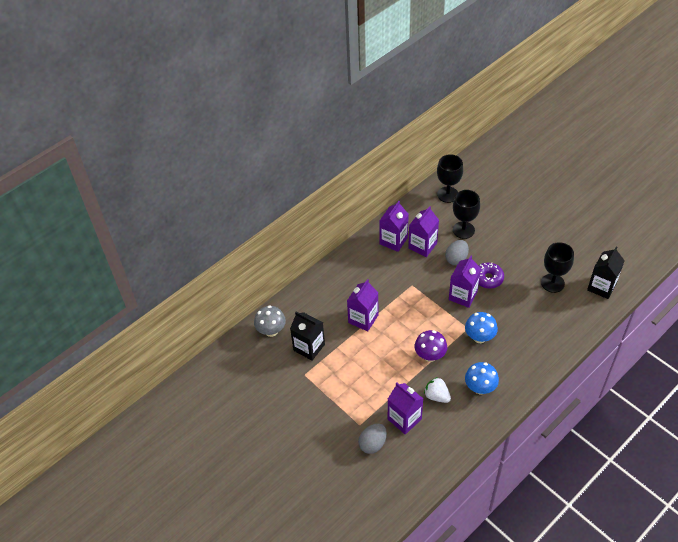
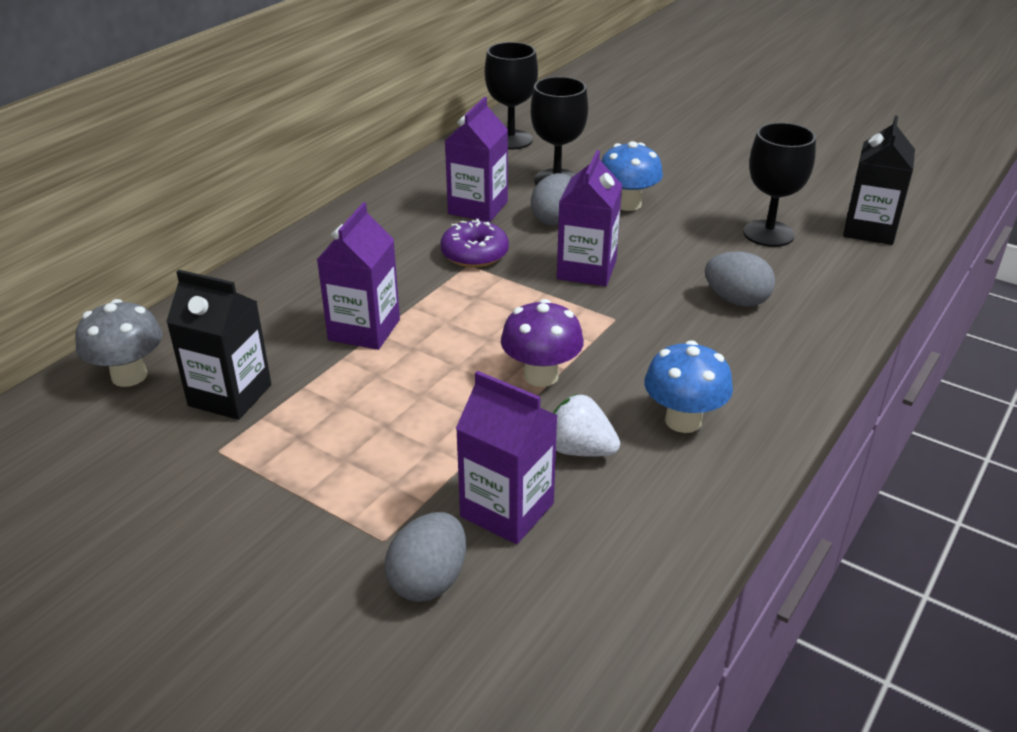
camera: 15 degrees left, 15 degrees down
purple carton [379,201,409,252] -> none
blue mushroom [465,312,498,343] -> blue mushroom moved to [601,141,663,211]
purple donut [479,263,504,289] -> purple donut moved to [440,219,509,268]
none -> grey egg [705,251,775,307]

